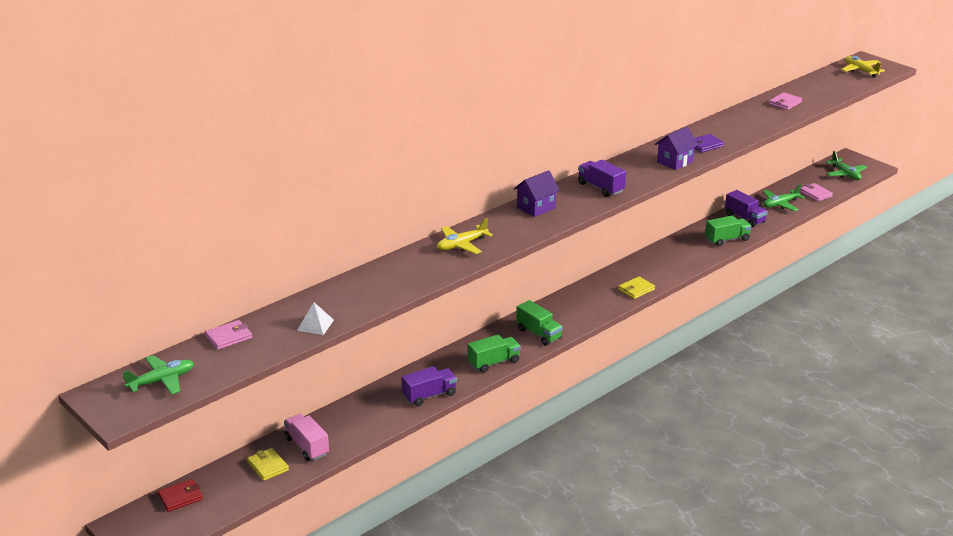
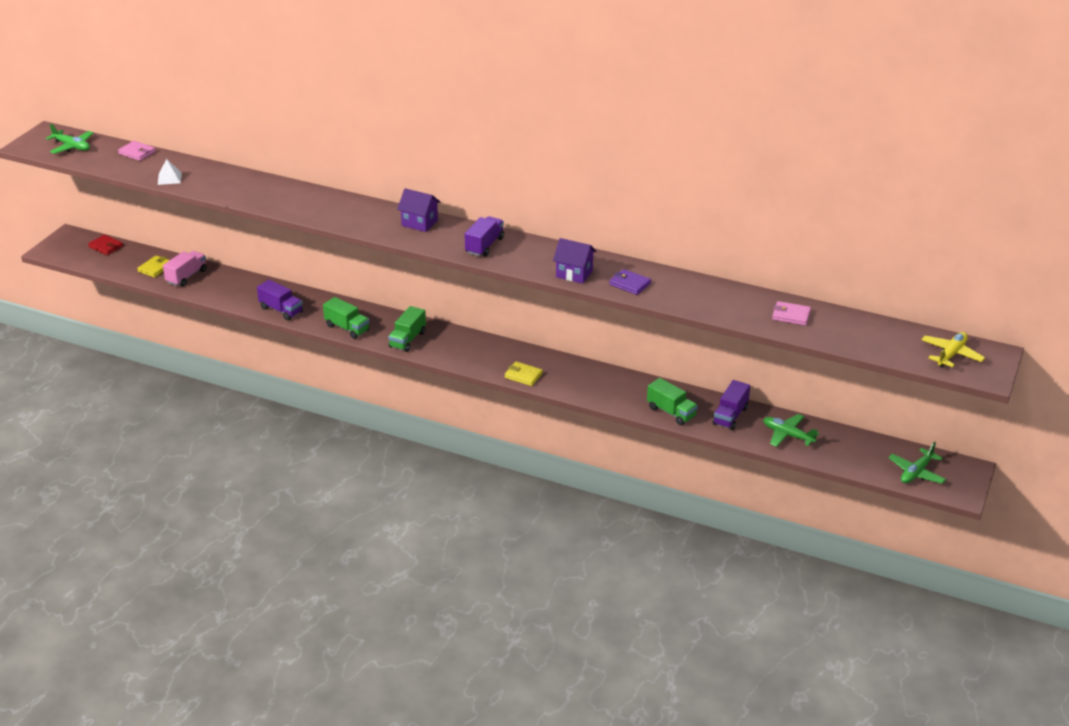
camera: 65 degrees right, 5 degrees up
yellow plane [437,218,493,254] -> none
pink wallet [800,183,833,201] -> none

